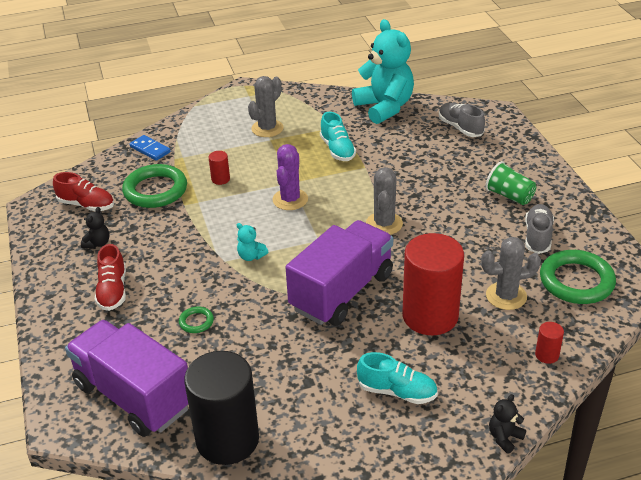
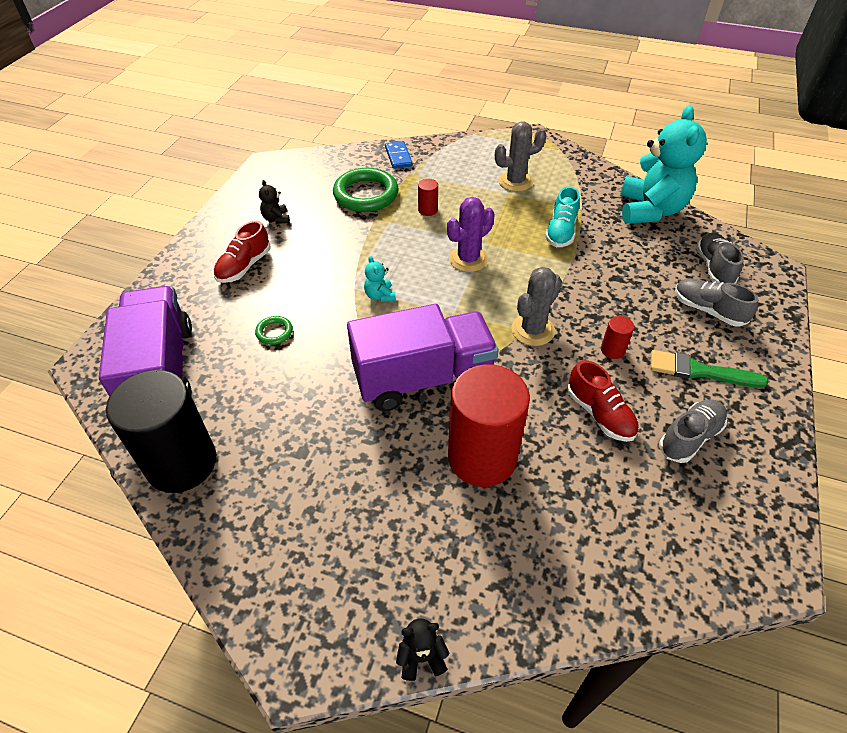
camera: 35 degrees right, 10 degrees up
red shoe [53,172,114,212] -> red shoe moved to [567,360,639,442]
black teddy bear [81,207,110,249] -> black teddy bear turned 105 degrees clockwise [259,180,290,224]
turquoise shoe [357,352,438,404] -> none
grey cactus [481,237,541,310] -> none
green cup [485,161,536,205] -> green brush [650,350,769,388]
red cylinder [535,322,564,364] -> red cylinder moved to [601,316,634,359]
green ring [540,250,616,304] -> none
none -> grey shoe [675,278,758,327]

